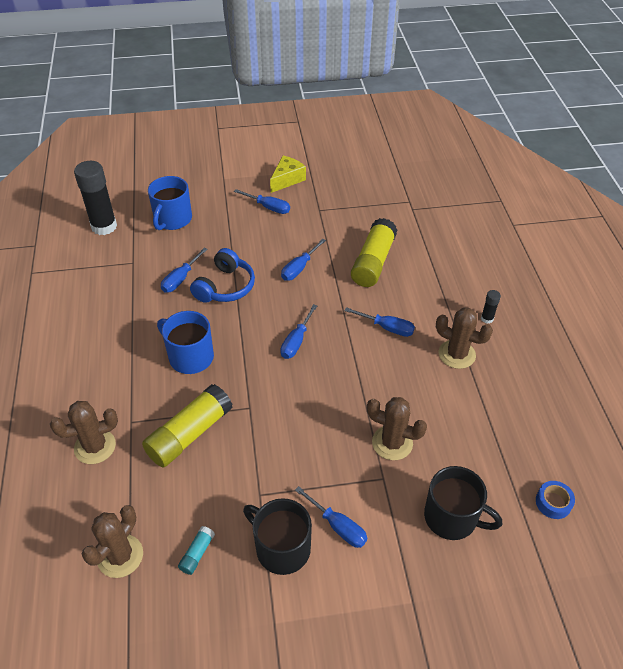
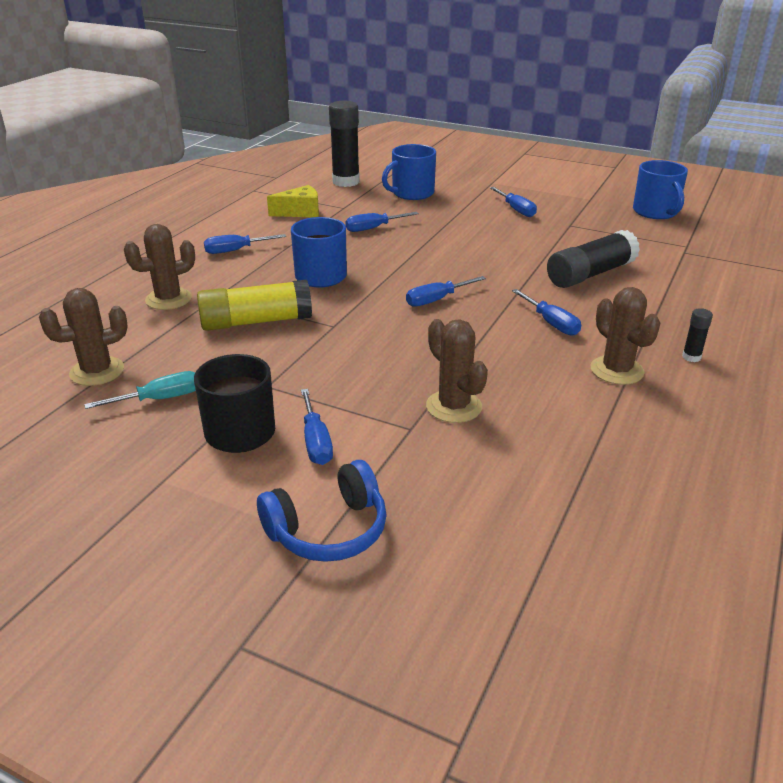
camera: 35 degrees right, 15 degrees down
brown cactus [50,401,118,464] -> brown cactus turned 45 degrees counterclockwise [124,224,195,310]
turquoise glue stick [178,526,215,575] -> turquoise screwdriver [84,371,196,409]
blue headphones [190,248,255,303] -> blue headphones moved to [257,460,387,562]
yellow cheese [270,156,306,193] -> yellow cheese moved to [267,185,319,217]
blue screwdriver [281,239,326,281] -> blue screwdriver moved to [204,234,286,254]
yellow glue stick [351,218,397,287] -> black glue stick [547,230,640,288]
black mug [424,466,502,540] -> none
blue tape [536,481,575,519] -> none
none -> blue mug [633,160,688,219]

